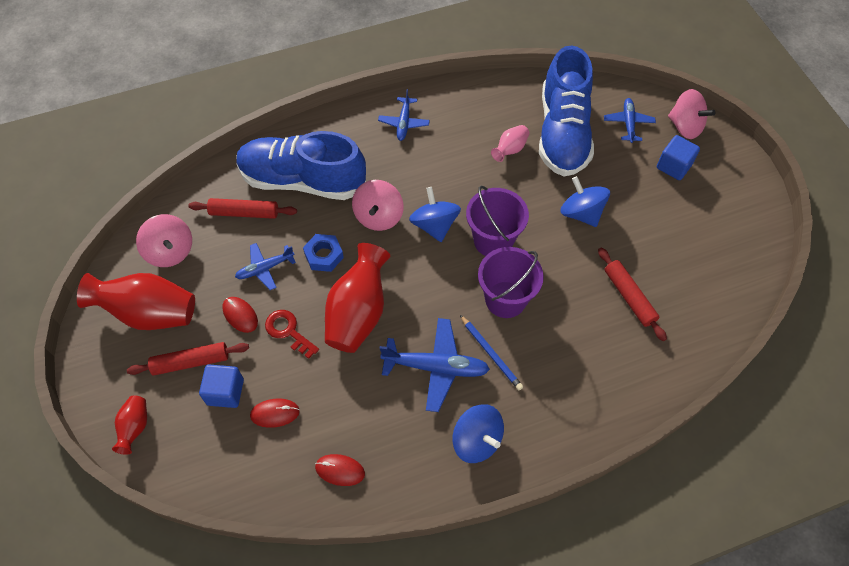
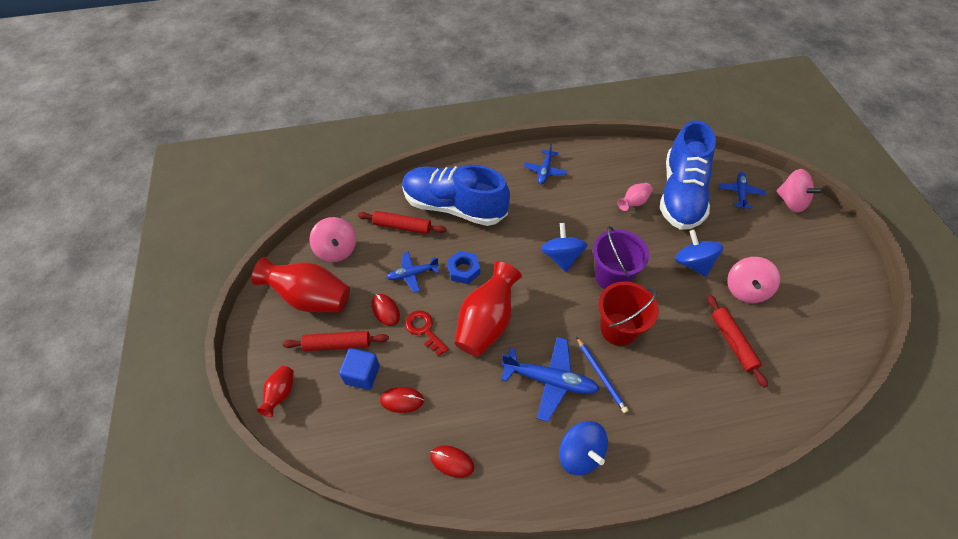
camera: 10 degrees right, 5 degrees down
pink spinning top [352,180,404,231] -> pink spinning top moved to [727,257,780,303]
purple bucket [478,247,544,318] -> red bucket [598,281,659,346]
blue cube [657,135,700,180] -> none

